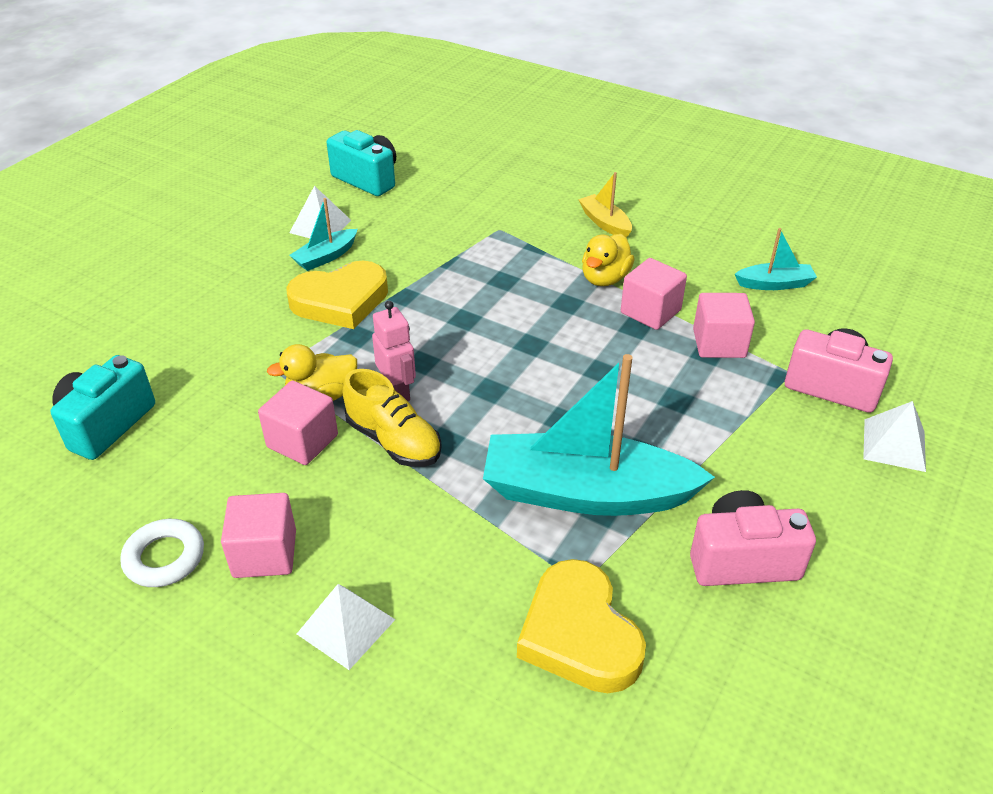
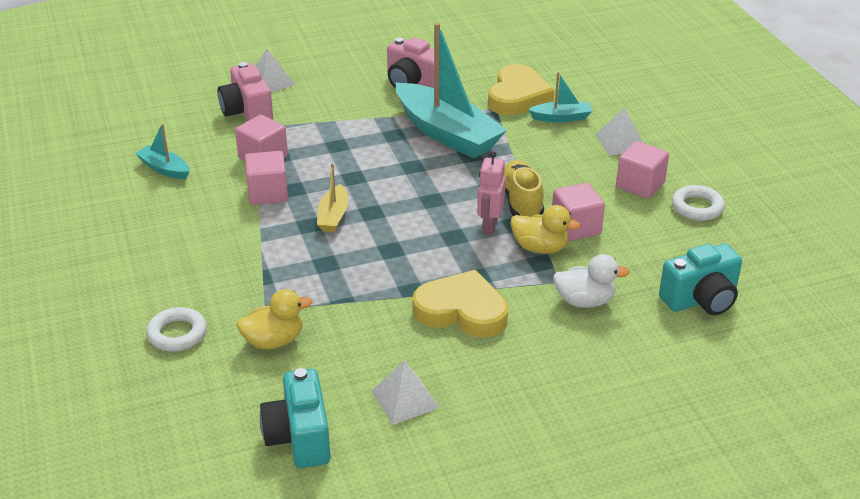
camera: 140 degrees left, 5 degrees down
turquoise boat [289,198,358,271] -> turquoise boat moved to [528,72,592,122]
yellow boat [578,172,632,238] -> yellow boat moved to [317,163,348,232]
yellow duck [582,234,635,286] -> yellow duck moved to [237,289,312,349]
none -> white ring [146,307,207,352]
none -> white duck [553,254,629,308]

